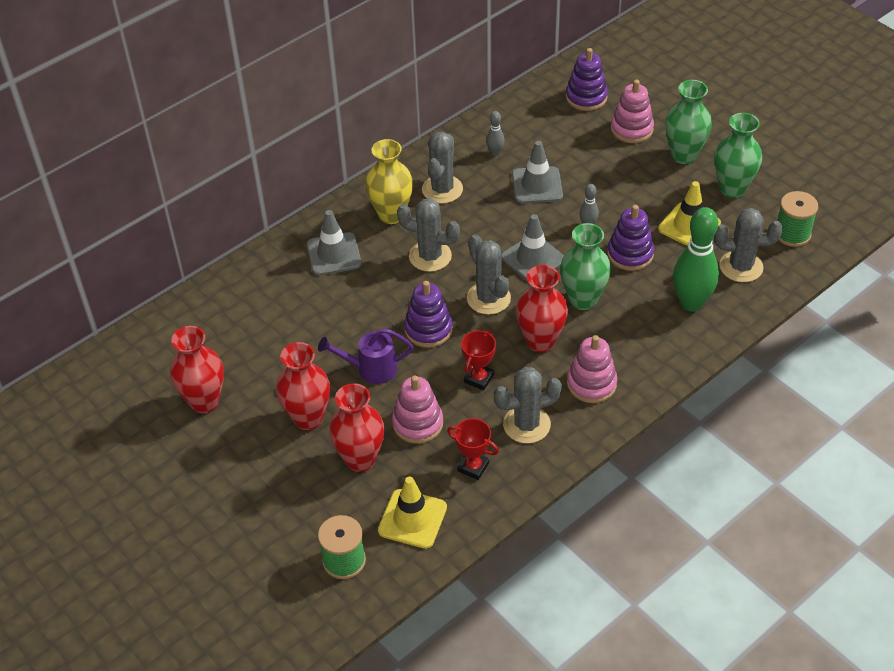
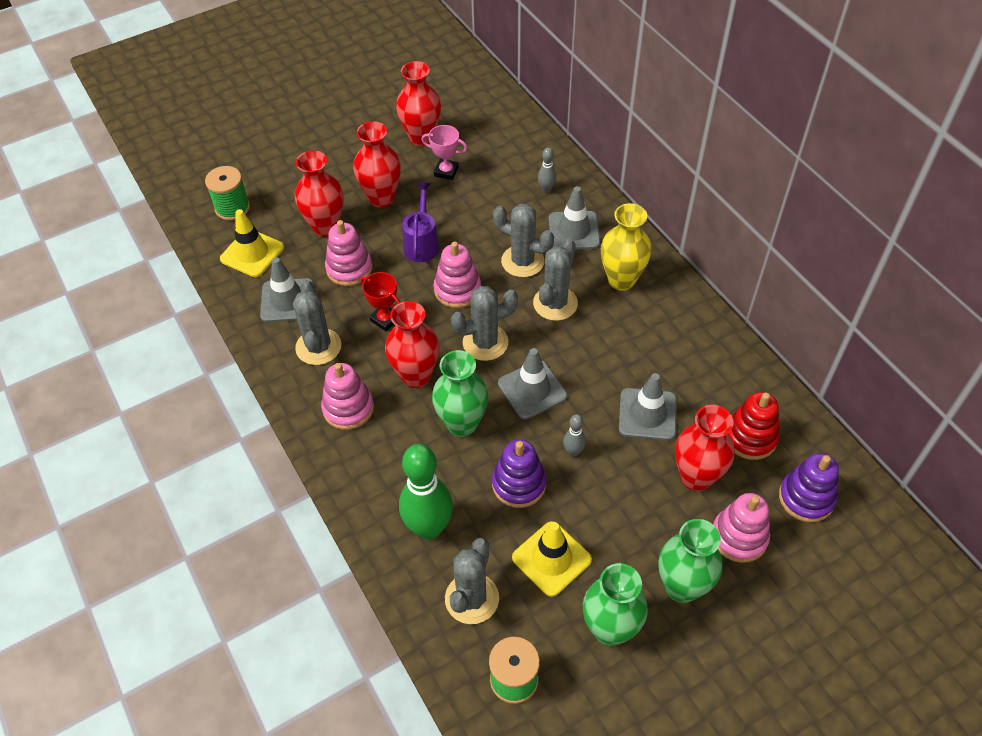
camera: 100 degrees right, 5 degrees up
purple stacking toy [404,281,453,348] -> pink stacking toy [434,242,481,308]
grey cactus [422,132,463,204] -> grey cactus moved to [493,203,554,277]
red trophy [447,418,499,480] -> grey traffic cone [260,257,313,322]
grey bowling pin [486,111,505,156] -> grey bowling pin moved to [538,148,556,193]
none -> pink trophy [421,125,467,180]
none -> red vase [675,405,735,491]
none -> red stacking toy [728,392,780,460]

